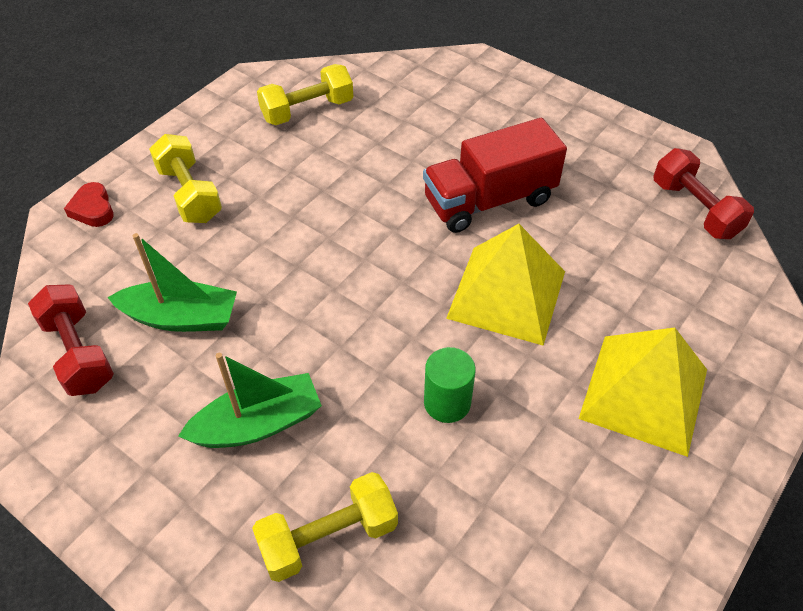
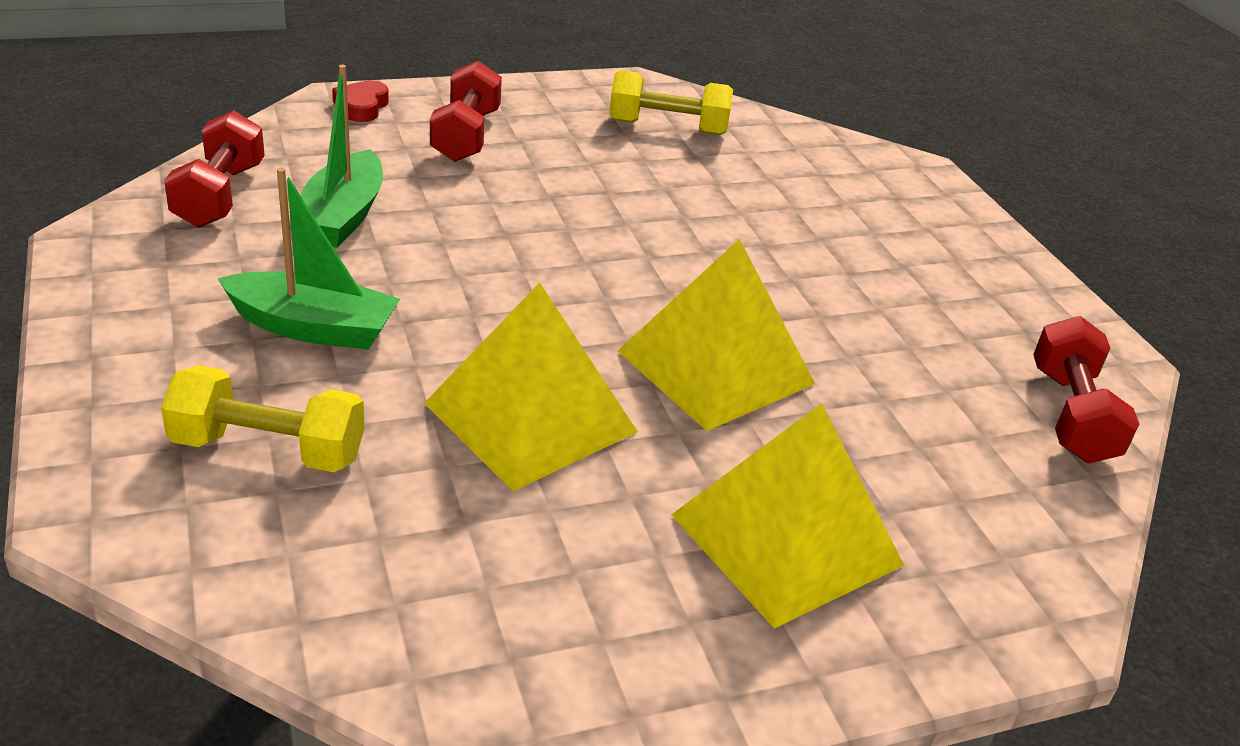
camera: 30 degrees right, 15 degrees down
green boat [107,233,237,332] -> green boat turned 60 degrees clockwise [300,65,383,248]
yellow dumbbell [149,134,222,223] -> red dumbbell [430,61,502,162]
red truck [423,118,567,233] -> none
green cylinder [424,347,476,423] -> yellow pyramid [424,282,638,491]

